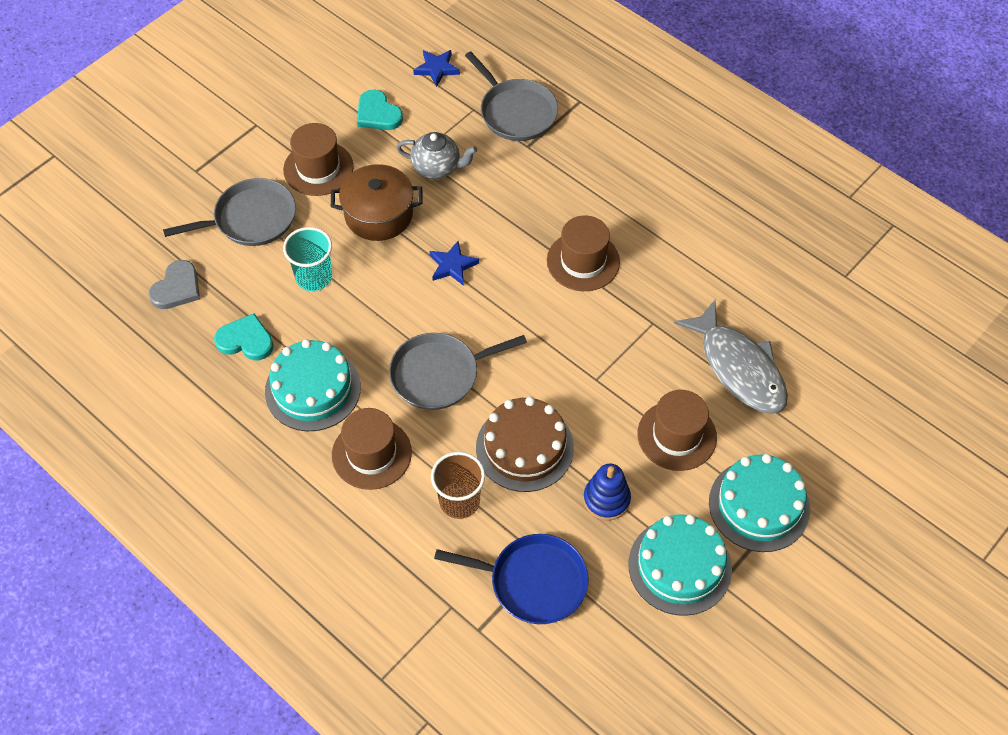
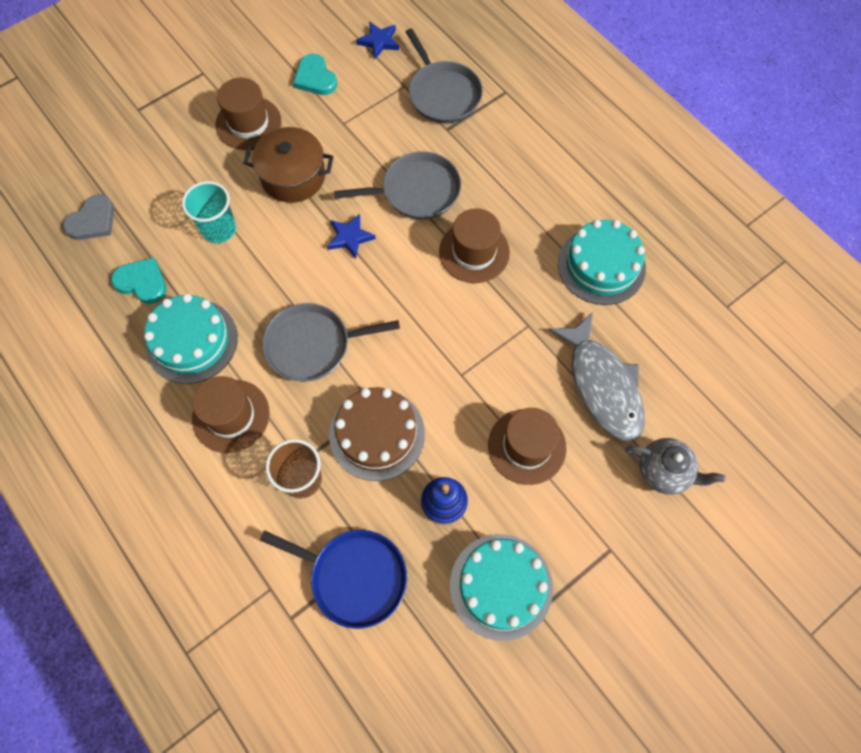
camera: 10 degrees right, 10 degrees up
grey pan [163,178,296,246] -> grey pan moved to [334,151,461,220]
grey teapot [396,132,477,179] -> grey teapot moved to [626,438,726,495]
turquoise cake [709,454,810,552] -> turquoise cake moved to [558,219,646,305]

